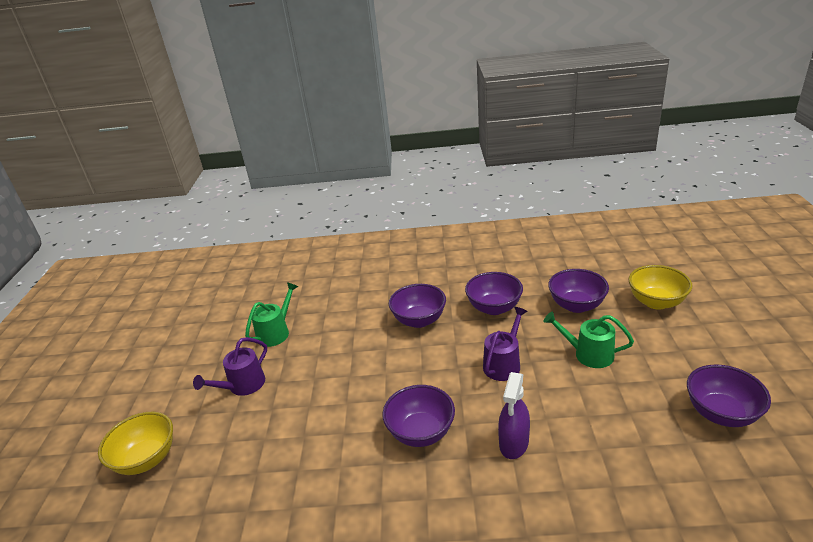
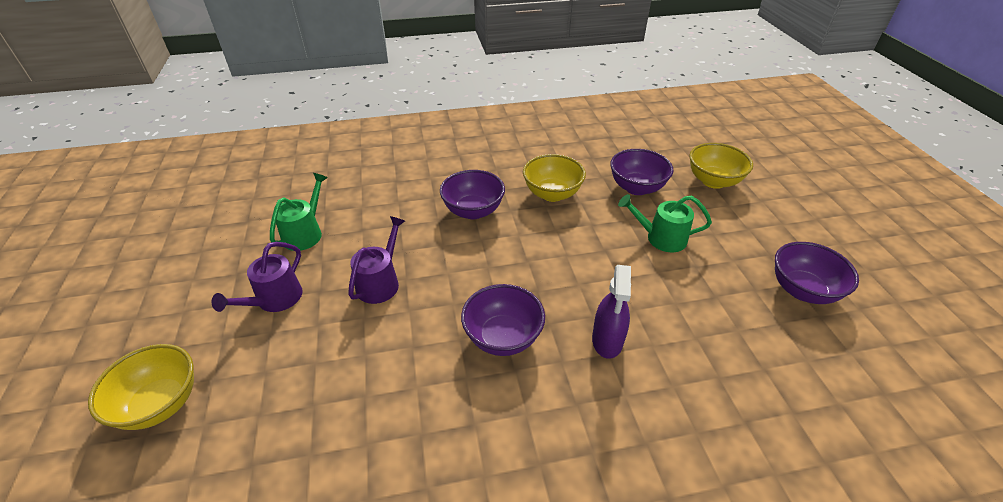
camera: 15 degrees left, 10 degrees up
purple bowl [465,272,523,315] -> yellow bowl [523,154,586,202]
purple watering can [483,307,528,381] -> purple watering can moved to [348,216,405,304]

